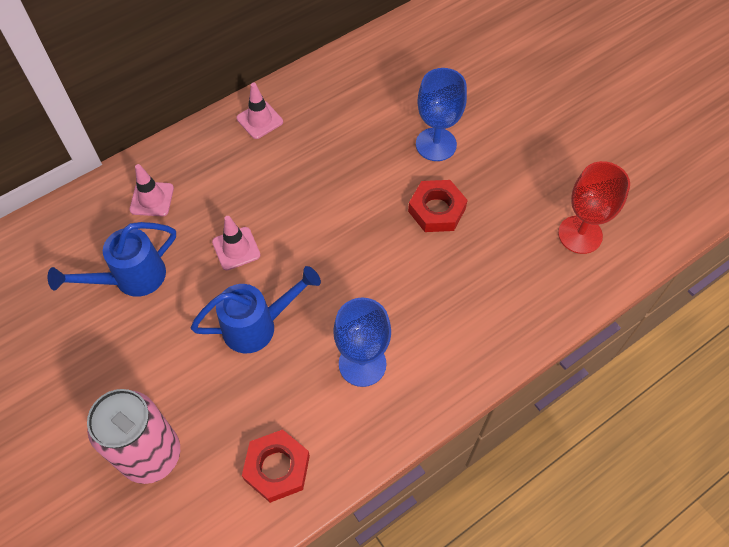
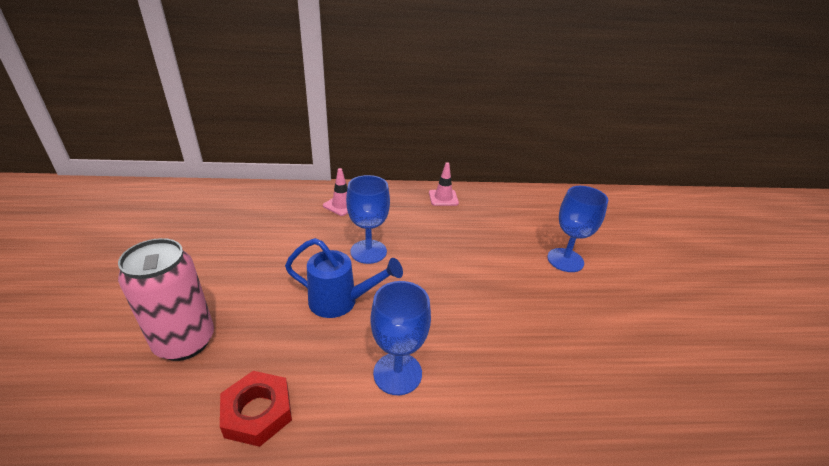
camera: 30 degrees right, 25 degrees down
blue watering can [48,222,176,297] -> none
pink traffic cone [212,216,260,270] -> blue goblet [346,175,390,264]
red nut [408,180,468,232] -> none
red goblet [558,161,630,254] -> none

